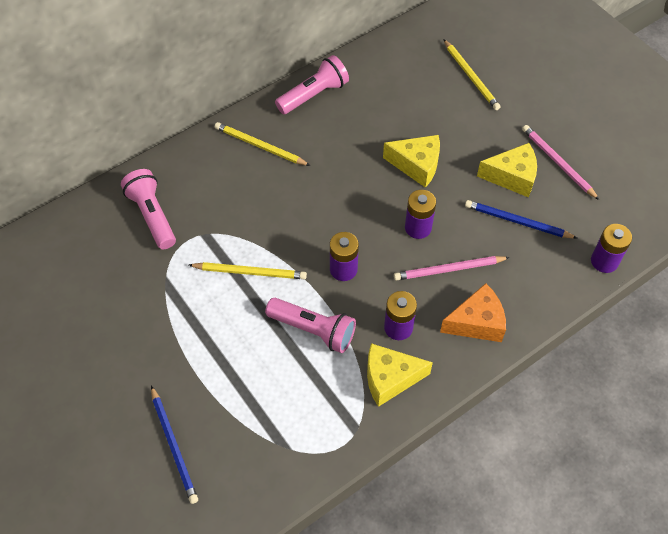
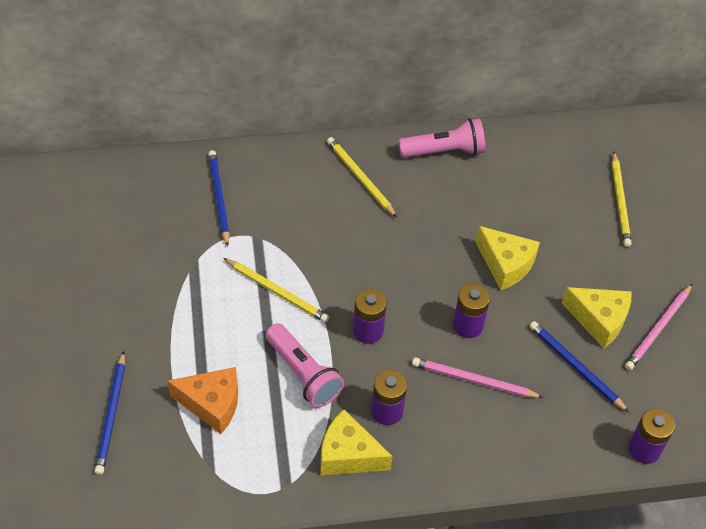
camera: 25 degrees right, 5 degrees down
pink flashlight [121,169,176,249] -> blue pencil [208,150,230,247]
orange cheese [440,283,506,342] -> orange cheese moved to [168,367,238,434]
pink pencil [522,125,599,200] -> pink pencil turned 135 degrees counterclockwise [625,284,692,370]

